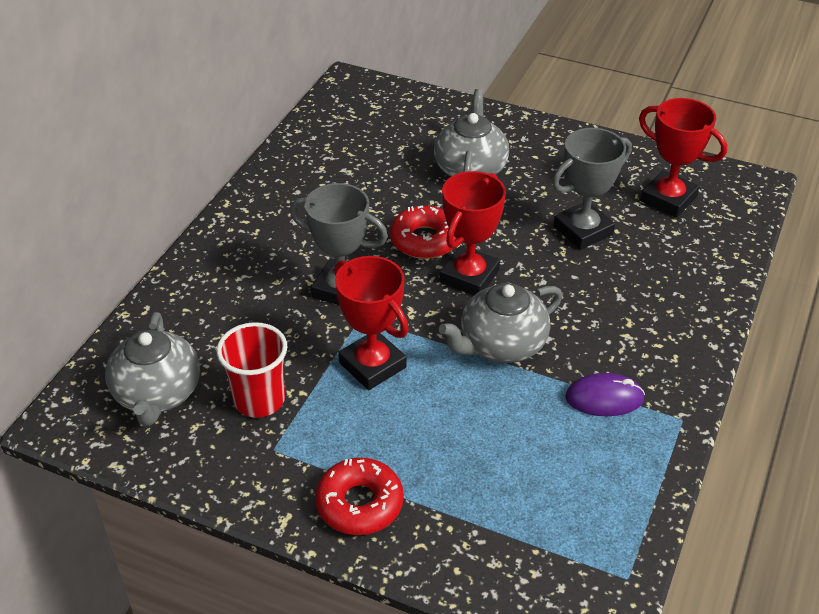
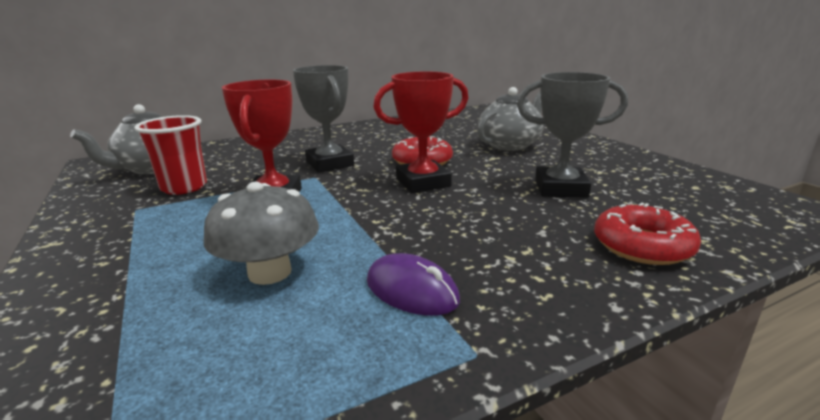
camera: 40 degrees right, 20 degrees down
red donut [315,458,404,535] -> red donut moved to [594,203,701,265]
grey teapot [439,283,562,363] -> none
red trophy [639,98,727,217] -> none
none -> grey mushroom [204,182,319,285]

